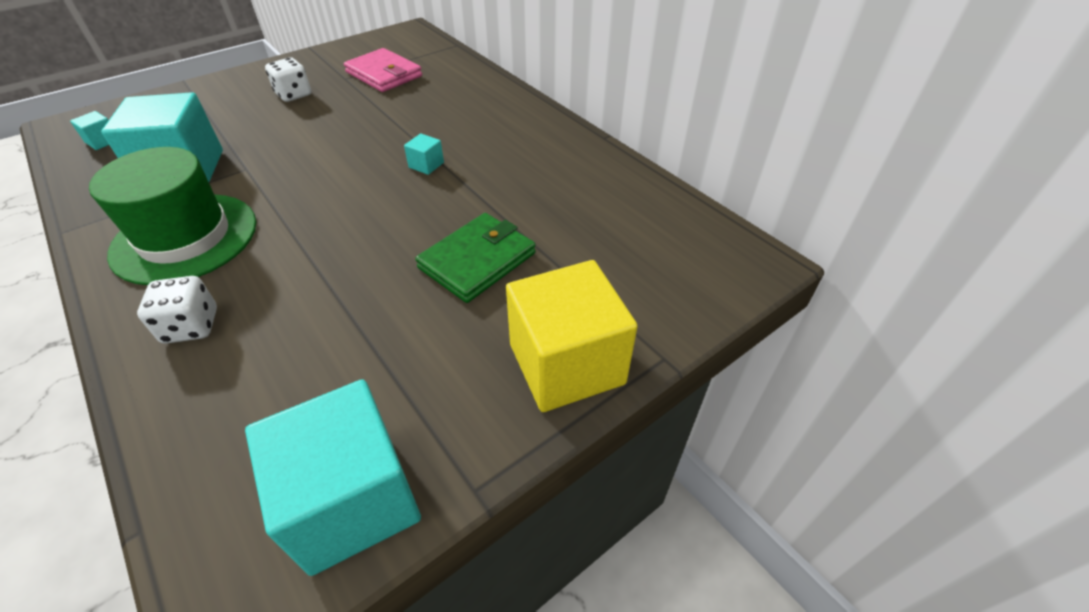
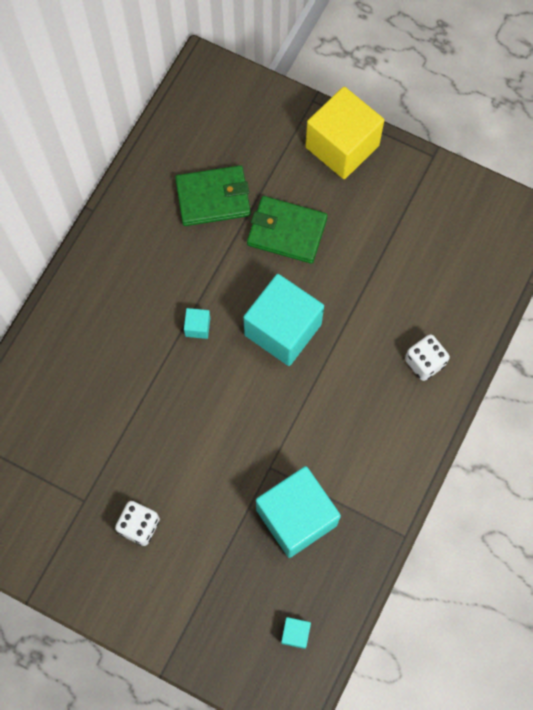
camera: 115 degrees left, 25 degrees up
green hat [89,147,256,285] -> none
turquoise cube [245,379,421,576] -> turquoise cube moved to [243,274,324,366]
pink wallet [344,48,422,92] -> none
none -> green wallet [175,165,251,226]

